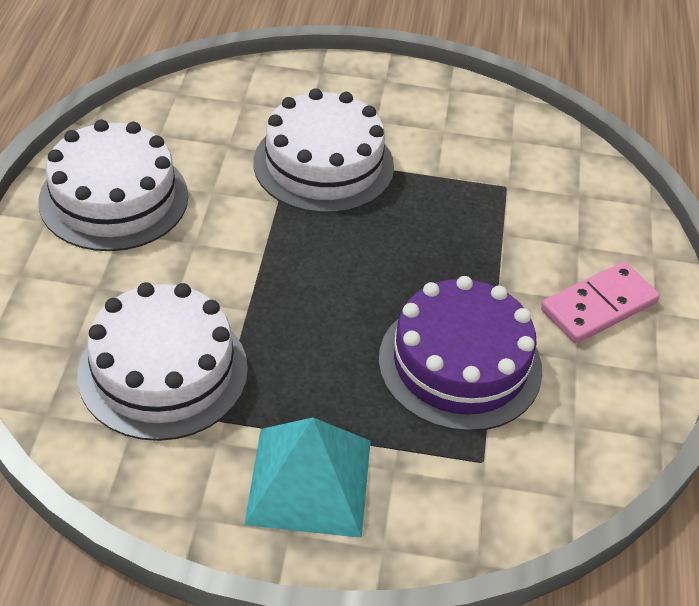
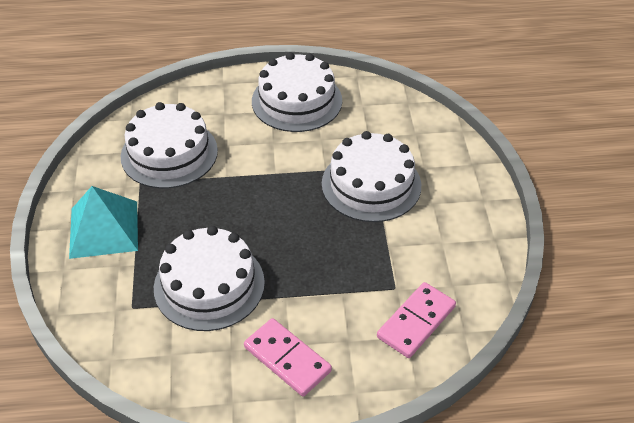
camera: 80 degrees right, 0 degrees up
purple cake [379,276,542,432] -> white cake [154,226,265,331]
none -> pink domino [377,282,456,358]

